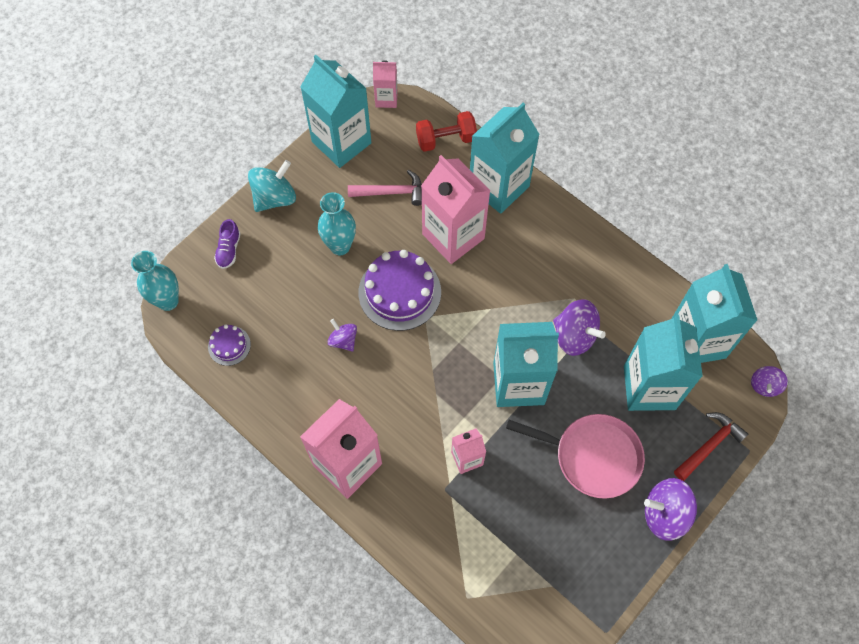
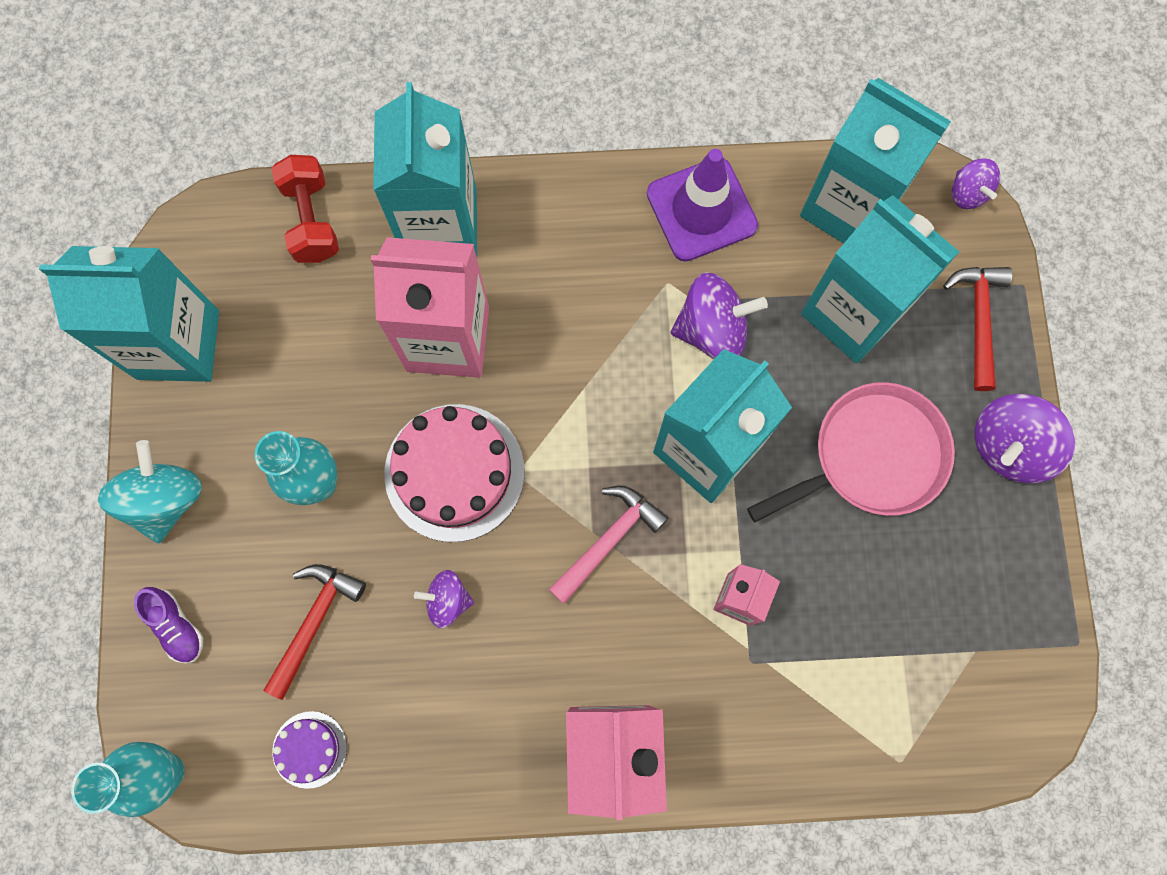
camera: 45 degrees left, 10 degrees up
pink hammer [348,170,422,206] -> pink hammer moved to [549,486,668,604]
purple cake [359,250,441,331] -> pink cake [384,404,524,542]
pink carton [373,61,398,108] -> none
red dumbbell [416,111,477,152] -> red dumbbell turned 45 degrees counterclockwise [271,155,339,263]
none -> red hammer [264,564,366,700]
none -> purple traffic cone [647,149,758,262]

